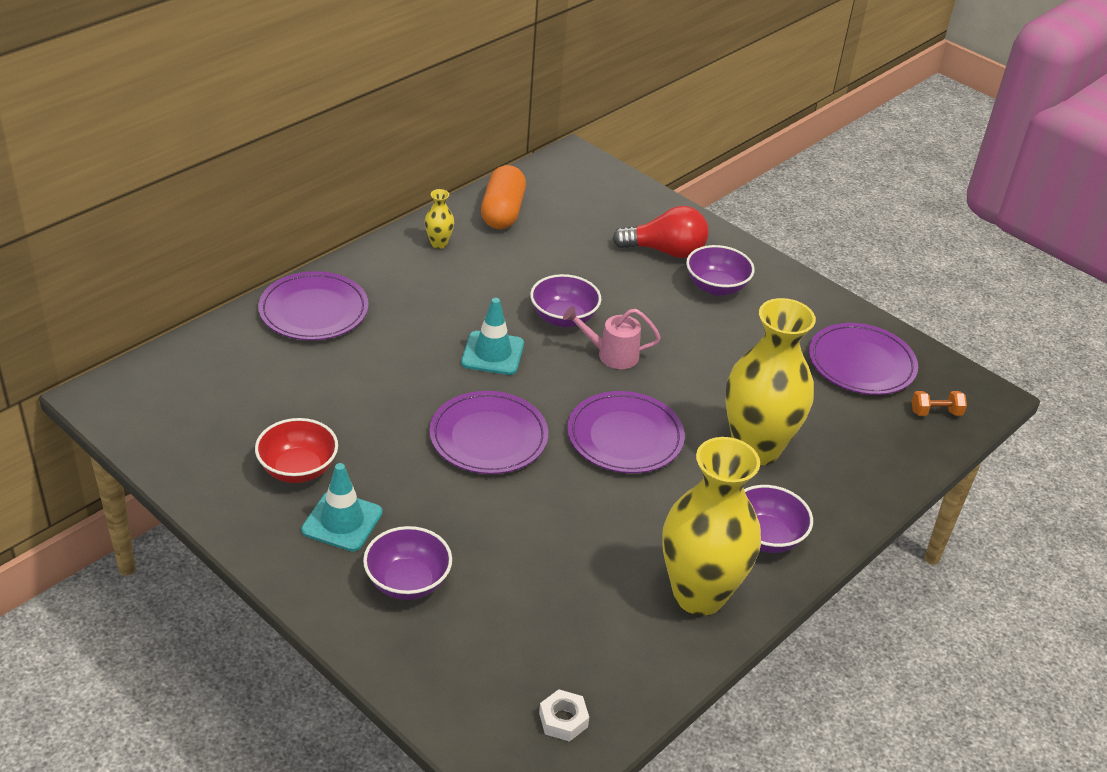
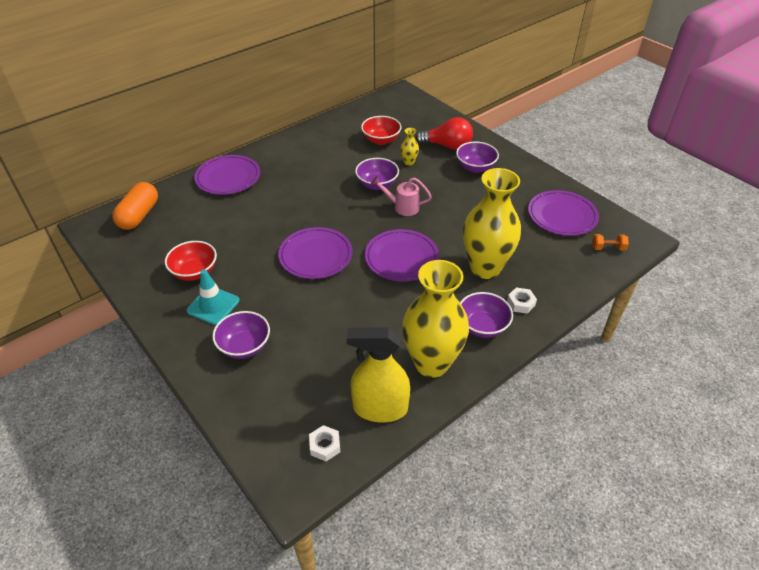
camera: 10 degrees right, 5 degrees up
yellow vase [425,189,454,249] -> yellow vase moved to [400,128,419,166]
turquoise traffic cone [461,298,524,375] -> none
orange capsule [481,165,526,229] -> orange capsule moved to [112,182,158,230]
none -> yellow spray bottle [347,327,410,422]
none -> red bowl [361,116,401,145]
none -> white nut [507,287,537,314]

